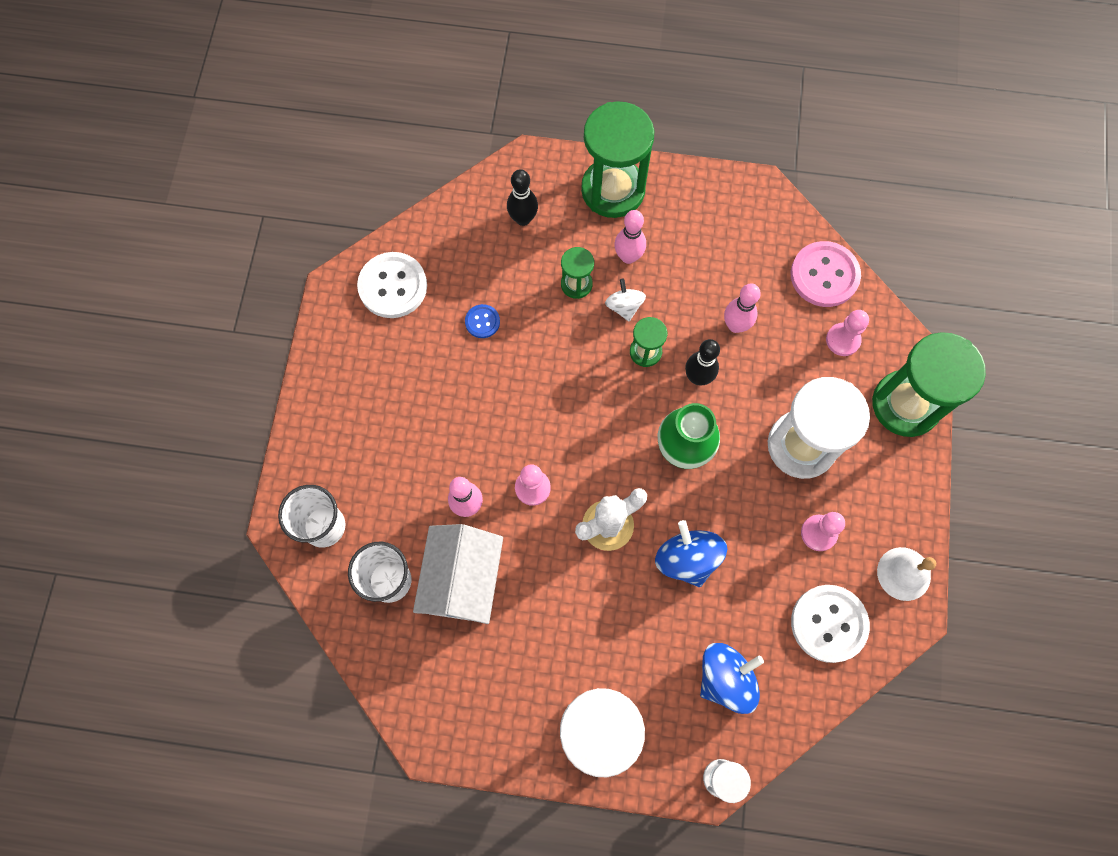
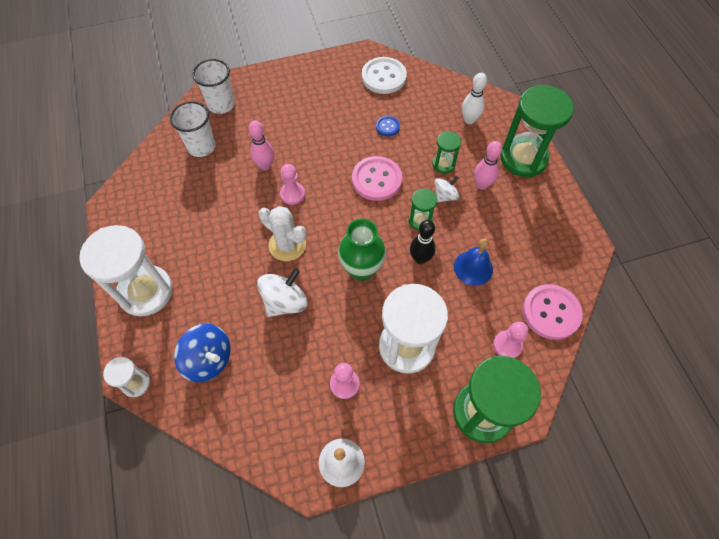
camera: 65 degrees right, 10 degrees down
white house [413,524,503,624] -> none
black bowling pin [507,169,538,226] -> white bowling pin [462,73,487,124]
blue spinning top [655,520,727,587] -> white spinning top [257,268,308,317]
pink bowling pin [724,283,761,333] -> blue bell [454,238,493,286]
white button [791,585,870,663] -> none
none -> pink button [352,156,402,201]

